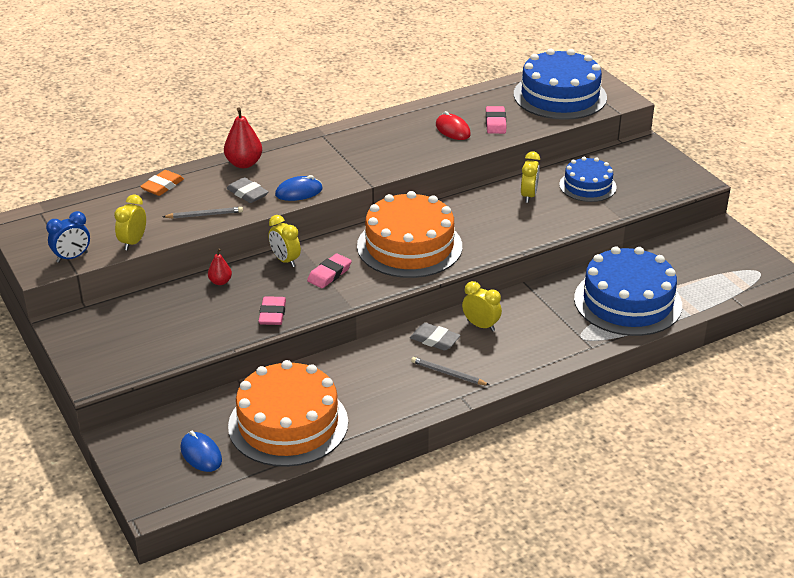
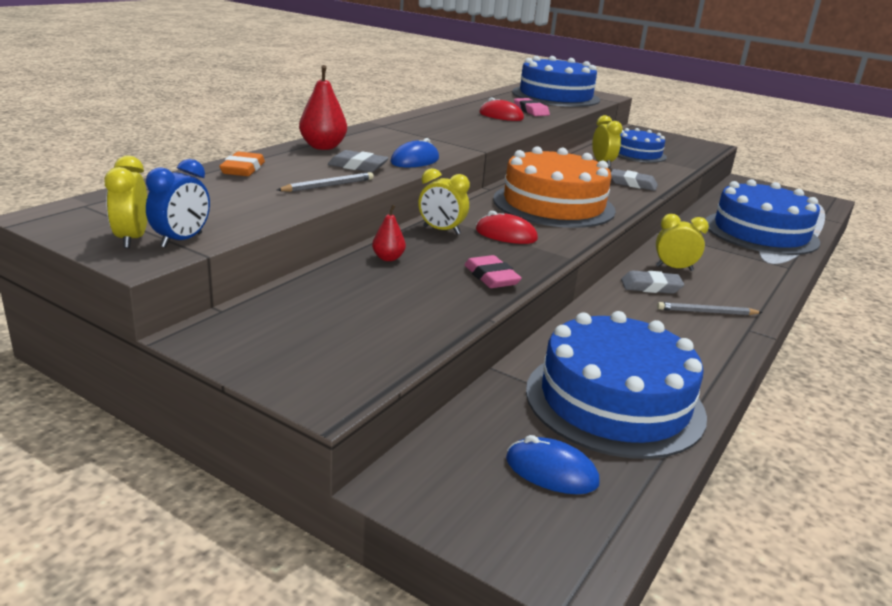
camera: 30 degrees left, 10 degrees down
yellow clock [114,195,146,251] -> yellow clock moved to [104,156,147,248]
orange cake [228,360,348,467] -> blue cake [526,311,707,459]
pink eraser [307,254,352,288] -> red mouse [476,211,538,244]
none -> grey eraser [611,169,658,191]

